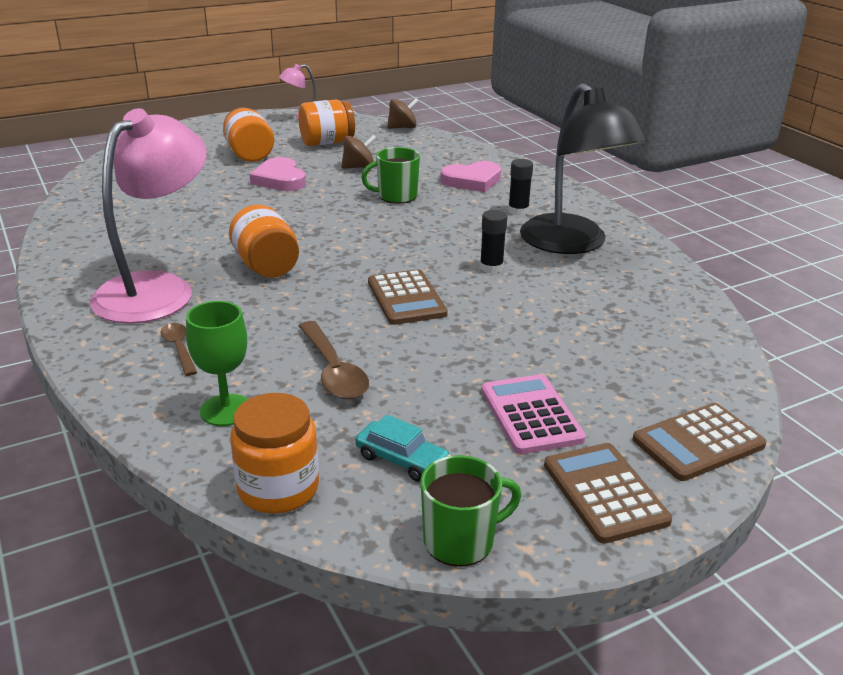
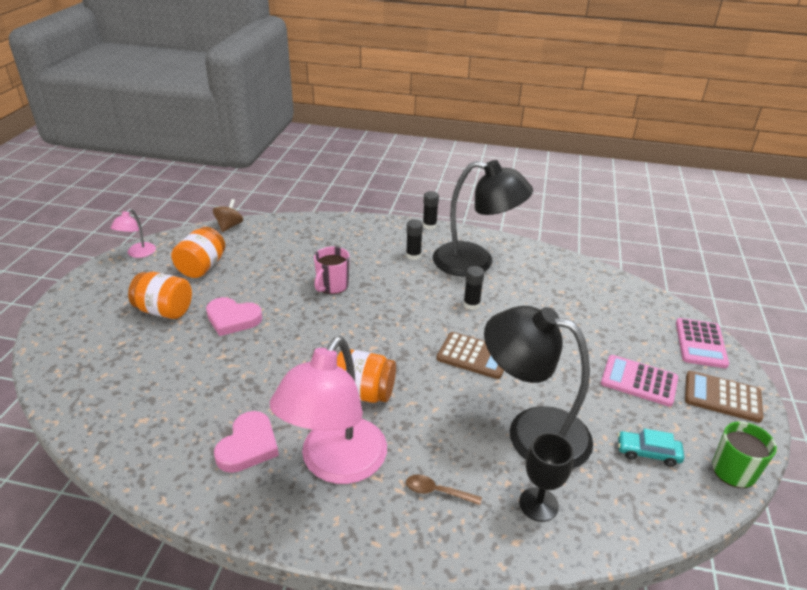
camera: 50 degrees left, 5 degrees up
pink lamp [90,108,207,324] -> pink lamp turned 135 degrees counterclockwise [270,336,387,484]
green goblet [186,301,248,426] -> black goblet [519,433,574,522]
orange jar [230,393,319,514] -> none
brown spoon [299,321,369,399] -> black lamp [484,306,593,469]
brown spinning top [341,135,377,169] -> none
turquoise car [355,415,451,481] -> turquoise car turned 150 degrees counterclockwise [618,428,684,467]
green mug [361,147,420,204] -> pink mug [314,247,350,294]
pink heart [440,161,501,192] -> pink heart moved to [214,411,279,473]
brown calculator [633,403,767,481] -> pink calculator [676,318,729,368]
none -> black glue stick [423,191,439,230]

